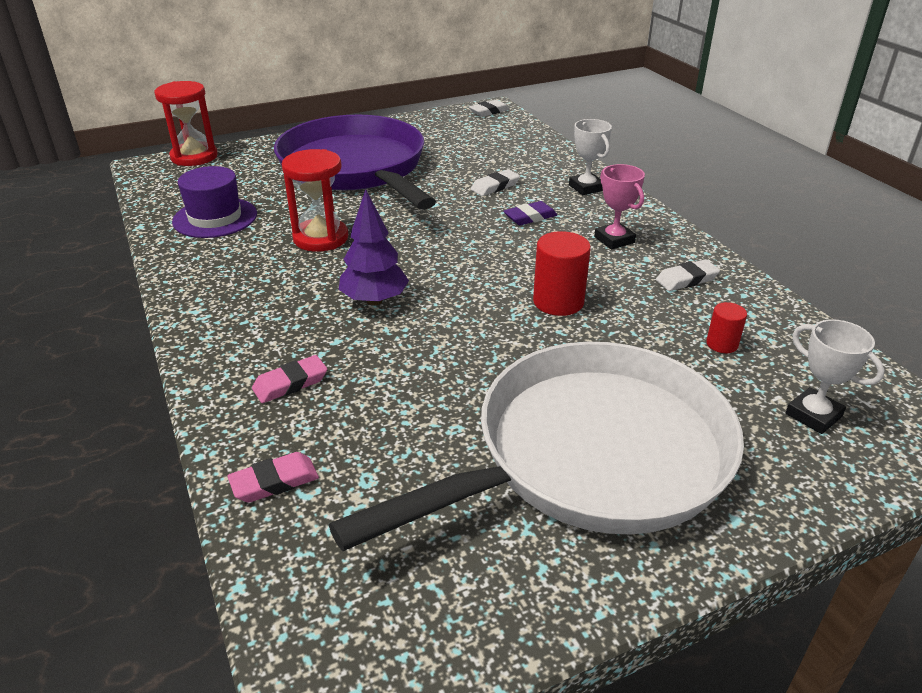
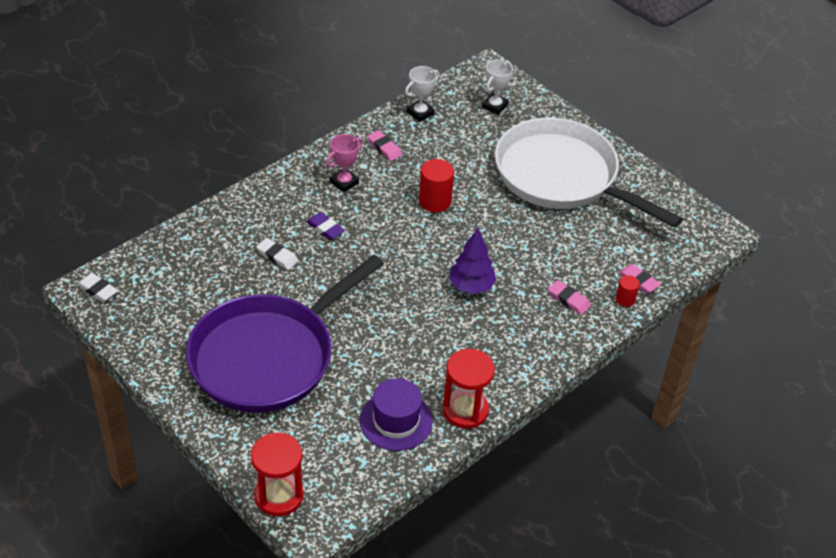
camera: 110 degrees left, 10 degrees up
red hourglass [282,149,348,252] -> red hourglass moved to [443,349,495,429]
white trophy [569,119,612,195] -> white trophy moved to [405,66,439,122]
white eraser [656,259,720,291] -> pink eraser [367,130,402,161]
red cylinder [706,302,747,353] -> red cylinder moved to [616,275,640,307]

